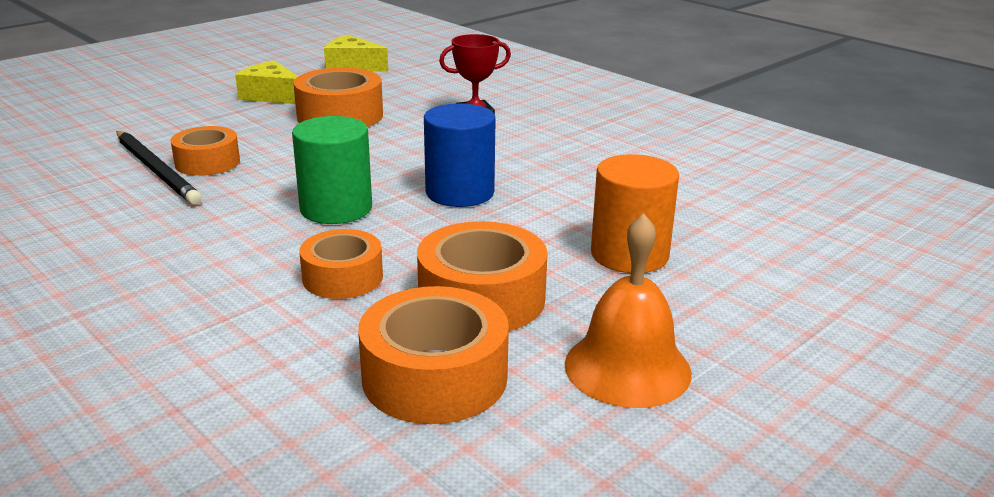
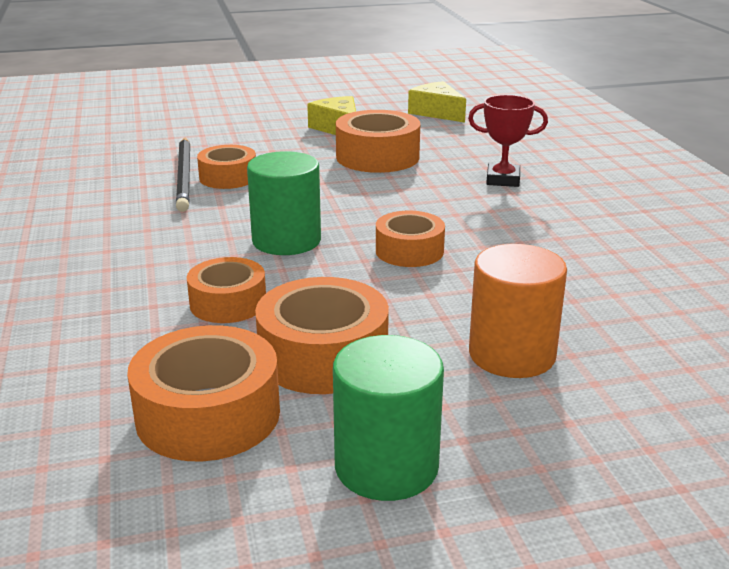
camera: 30 degrees right, 0 degrees up
blue cylinder [424,103,496,207] -> orange tape [376,211,445,267]
orange bell [565,213,692,408] -> green cylinder [333,335,444,501]

